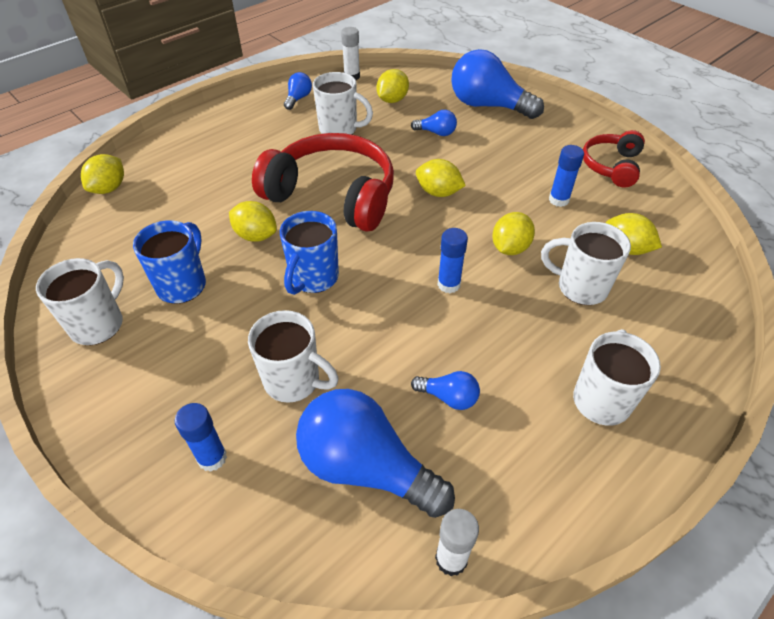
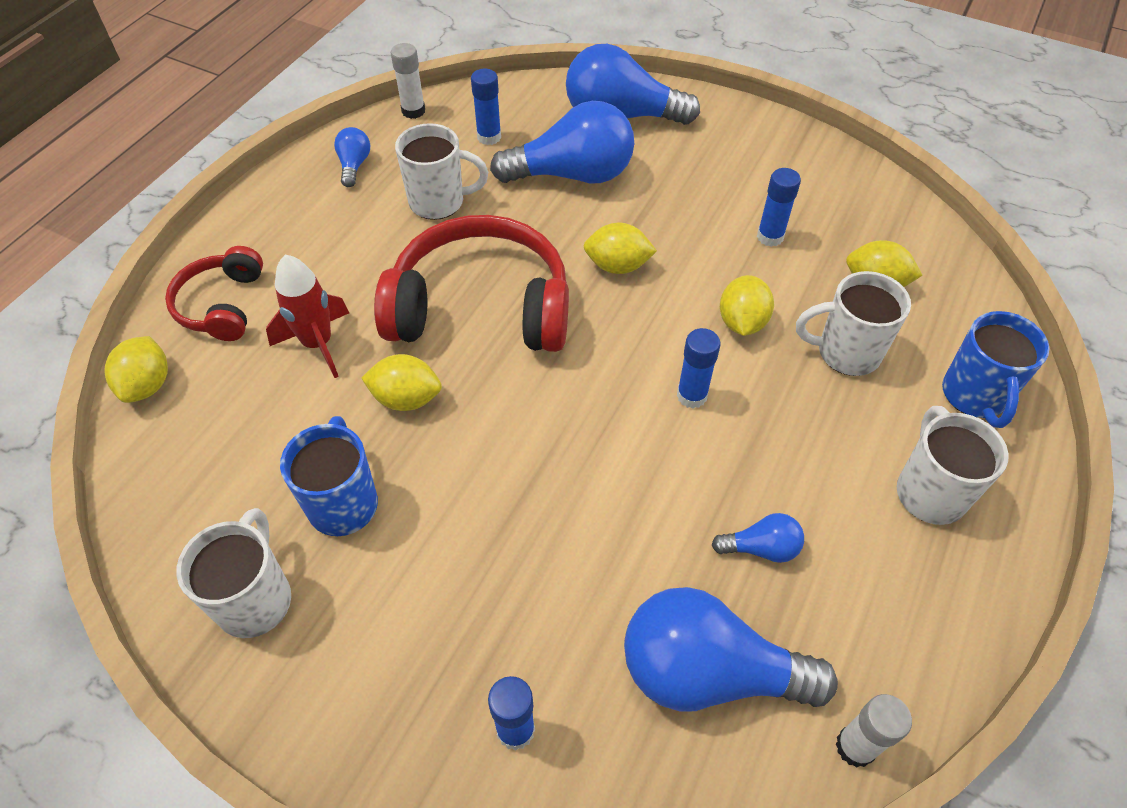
camera: 20 degrees left, 5 degrees up
white mug [248,310,338,403] -> none
blue mug [280,211,339,295] -> blue mug moved to [942,311,1049,428]
yellow lemon [376,69,409,103] -> blue glue stick [471,69,501,145]
blue light bulb [411,110,457,136] -> blue light bulb [490,101,634,183], size x2.19
red headphones [583,130,645,188] -> red headphones moved to [165,246,263,341]
none -> red rocket [266,254,349,378]

